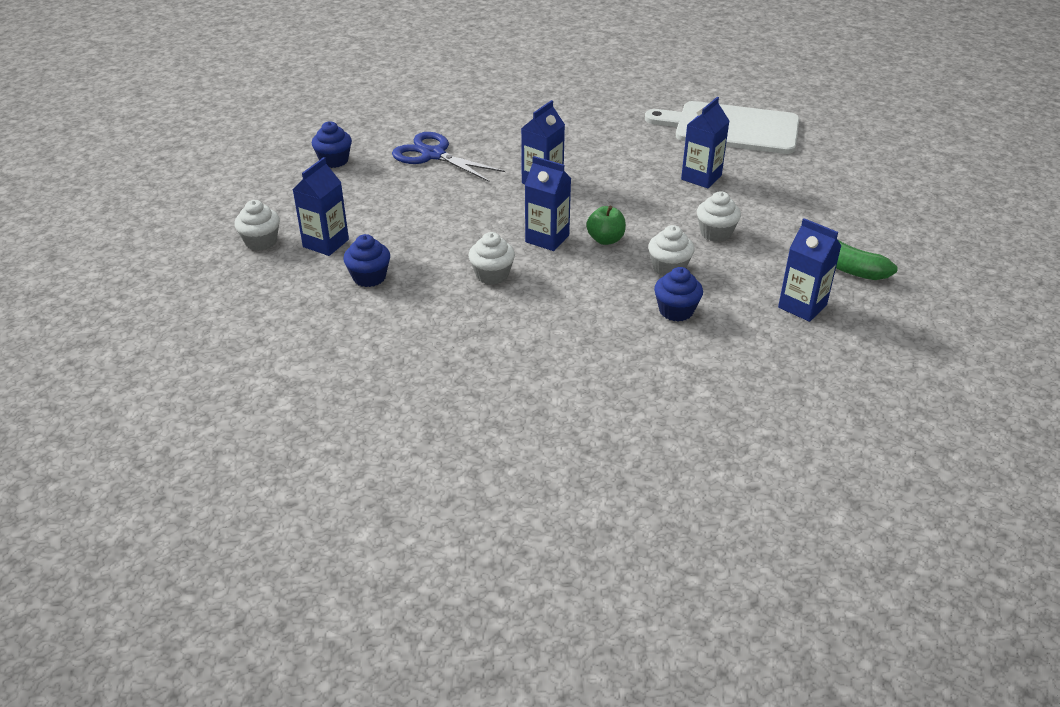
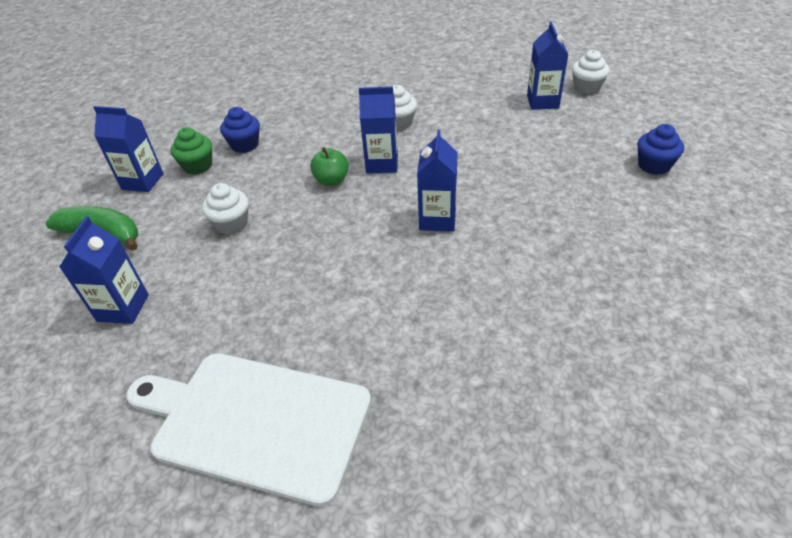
camera: 155 degrees right, 5 degrees up
blue cupcake [344,234,390,287] -> none
blue scissors [392,132,505,182] -> none
white cutting board [645,101,800,154] -> white cutting board turned 150 degrees counterclockwise [126,353,371,507]
white cupcake [648,225,695,276] -> none
blue carton [681,97,729,188] -> blue carton moved to [59,216,149,324]
none -> green cupcake [170,127,212,175]

